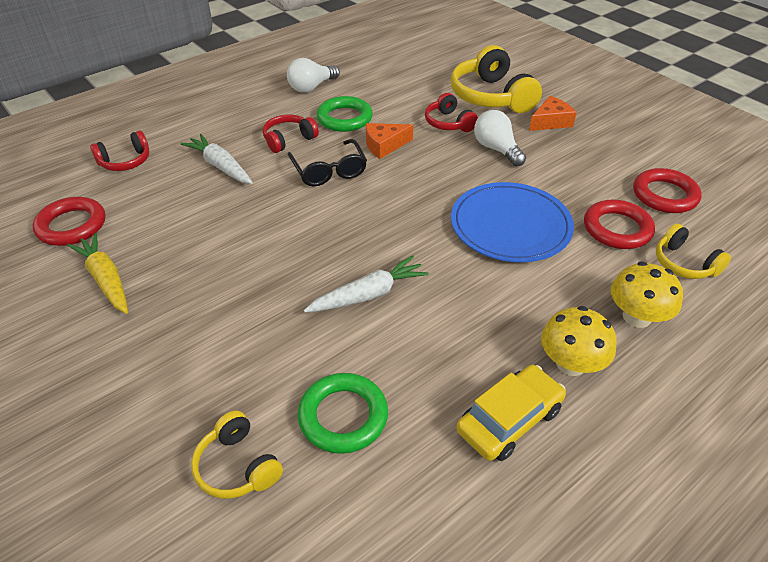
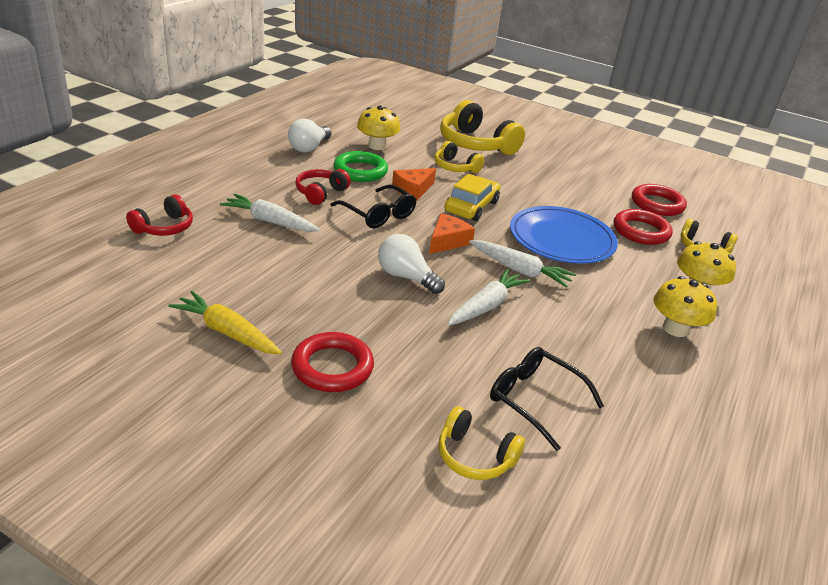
camera: 25 degrees left, 10 degrees down
red ring [32,197,105,246] -> red ring moved to [291,332,374,392]
green ring [297,373,388,454] -> black glasses [490,347,604,451]
red headphones [425,93,478,132] -> yellow headphones [434,141,484,173]
yellow car [456,365,566,461] -> yellow car moved to [445,174,501,221]
white light bulb [474,110,526,167] -> white light bulb moved to [378,234,445,294]
orange cheese [529,96,577,131] -> orange cheese moved to [429,213,475,254]
none -> yellow mushroom [357,106,400,150]
none -> white carrot [469,240,576,288]

